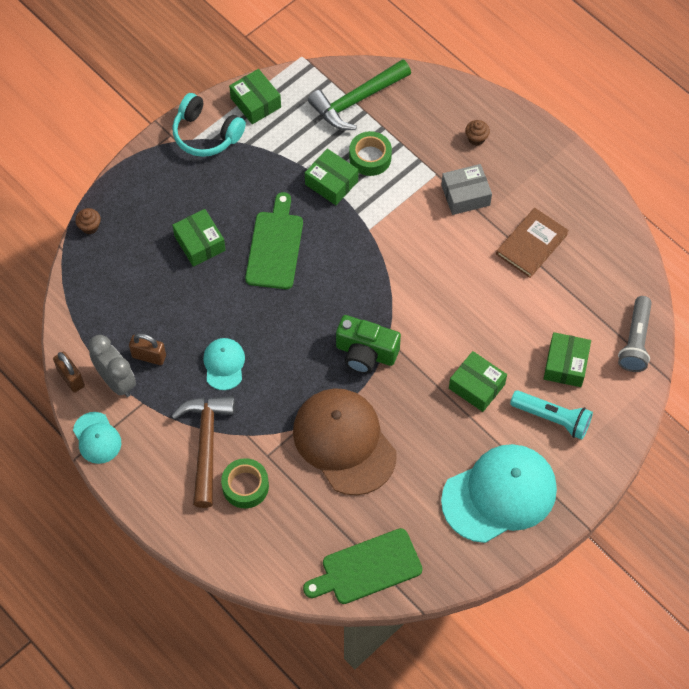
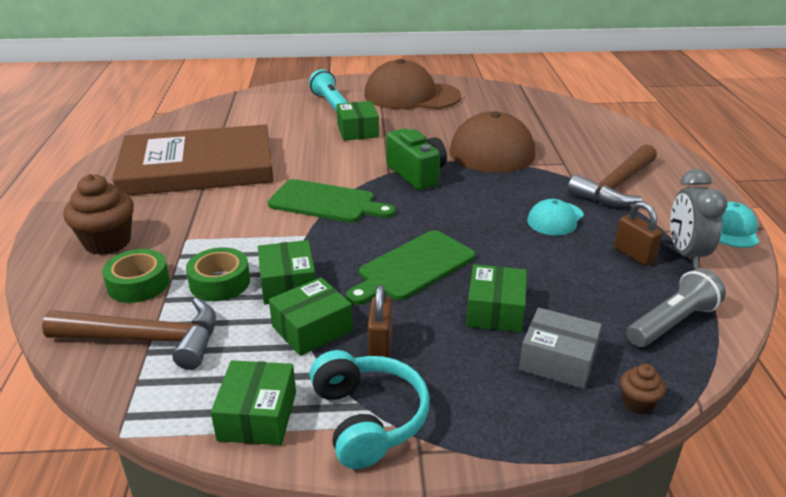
camera: 140 degrees left, 30 degrees down
brown padlock [53,352,85,393] -> brown padlock moved to [367,285,393,358]
green tape [221,458,269,508] -> green tape moved to [102,249,170,303]
green cutting board [303,528,423,604] -> green cutting board moved to [268,179,395,223]
green hammer [308,59,411,130] -> brown hammer [42,298,216,370]
grey box [441,164,492,215] -> grey box moved to [519,307,602,389]
turquoise cap [441,444,557,543] -> brown cap [364,59,461,109]
brown cupcake [465,120,490,146] -> brown cupcake [63,174,134,255], size x2.02
brown book [496,208,569,278] -> brown book [112,124,273,195], size x2.12
green box [544,332,591,387] -> green box moved to [269,277,353,356]
grey flashlight [618,296,652,372] -> grey flashlight moved to [627,268,726,347]

